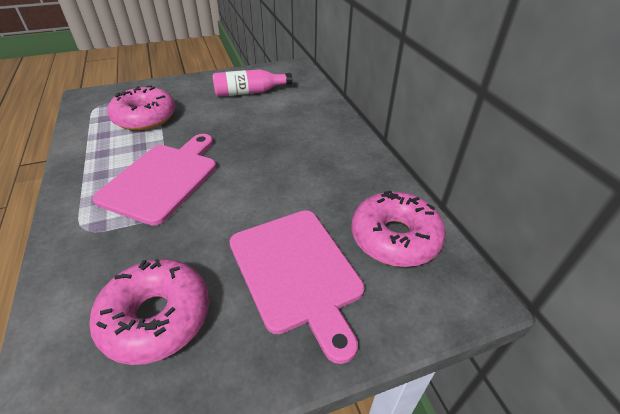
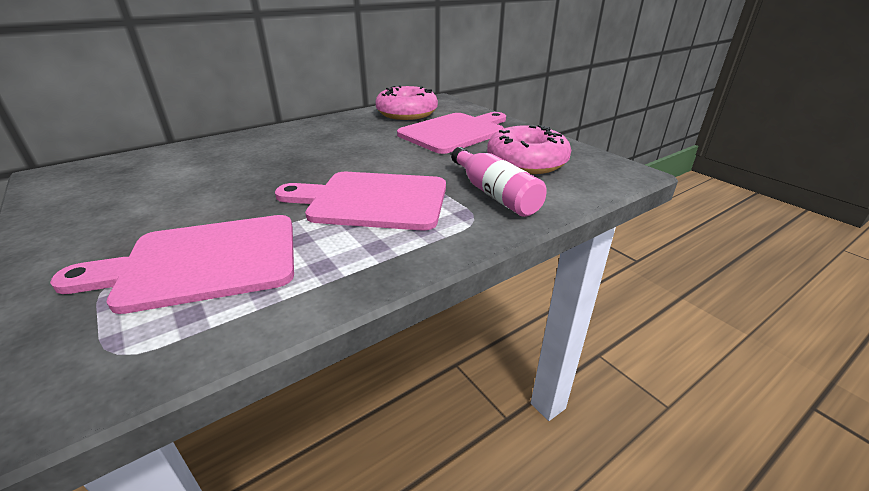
camera: 105 degrees left, 10 degrees down
pink donut [107,85,176,131] -> pink cutting board [50,215,294,314]
pink bottle [212,69,292,97] -> pink bottle moved to [451,147,547,217]

